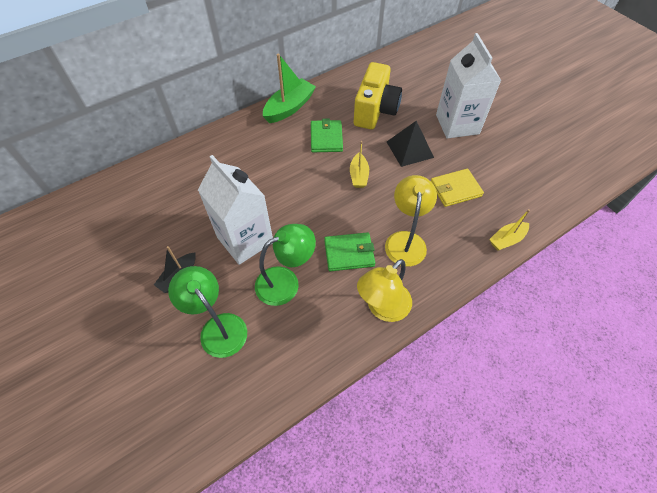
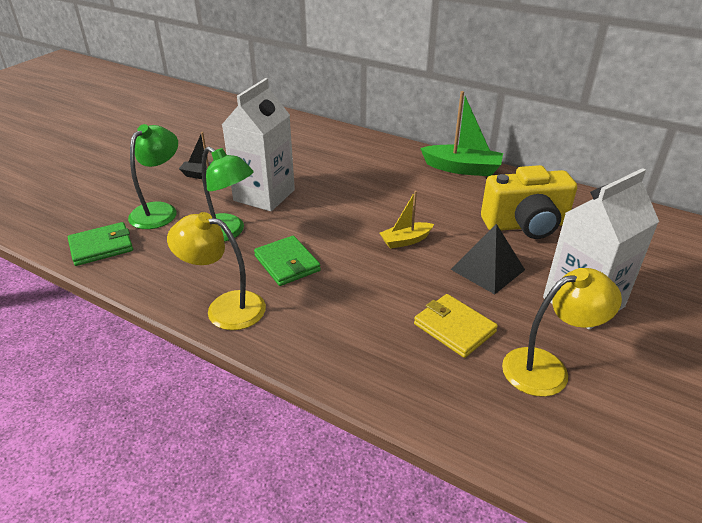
camera: 65 degrees right, 20 degrees down
green wallet [311,119,343,152] -> green wallet moved to [68,222,133,266]
yellow lamp [385,175,437,267] -> yellow lamp moved to [502,268,622,397]
yellow boat [489,209,530,251] -> none

